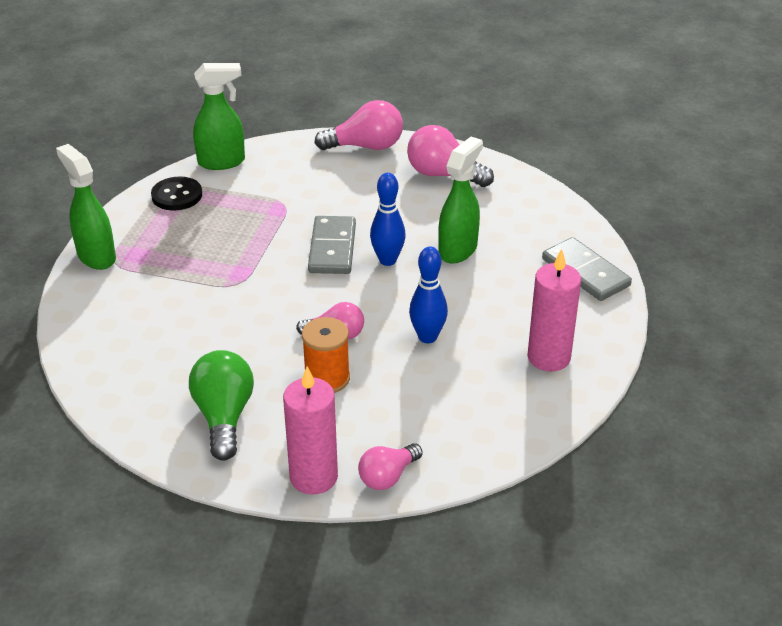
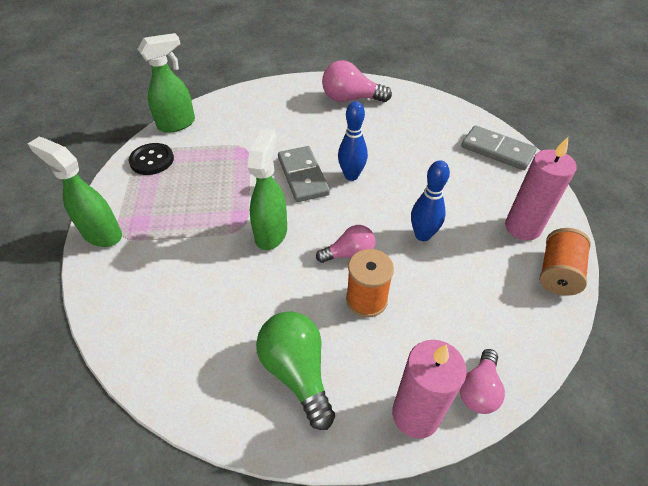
camera: 20 degrees left, 10 degrees up
pink light bulb [314,100,403,150] -> none
green spray bottle [438,137,483,263] -> green spray bottle moved to [247,129,287,250]
none -> orange spool [539,228,591,296]

